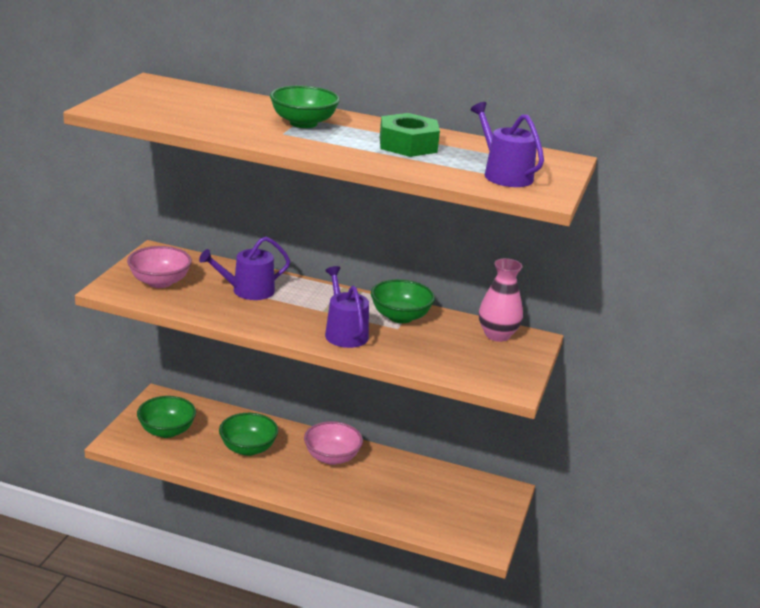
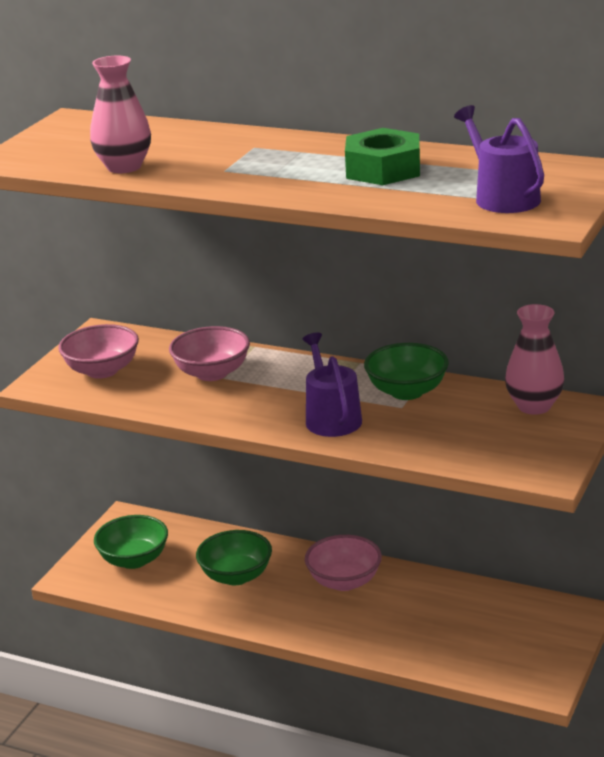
camera: 10 degrees right, 0 degrees up
purple watering can [199,237,290,300] -> pink bowl [169,326,250,381]
green bowl [270,85,340,128] -> none
none -> pink vase [90,55,151,173]

